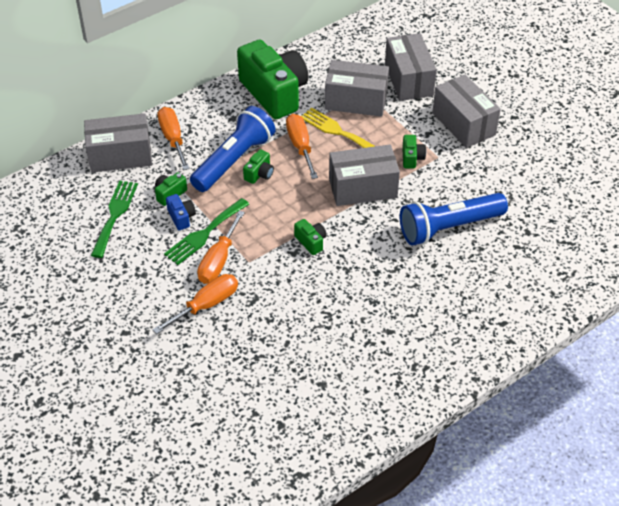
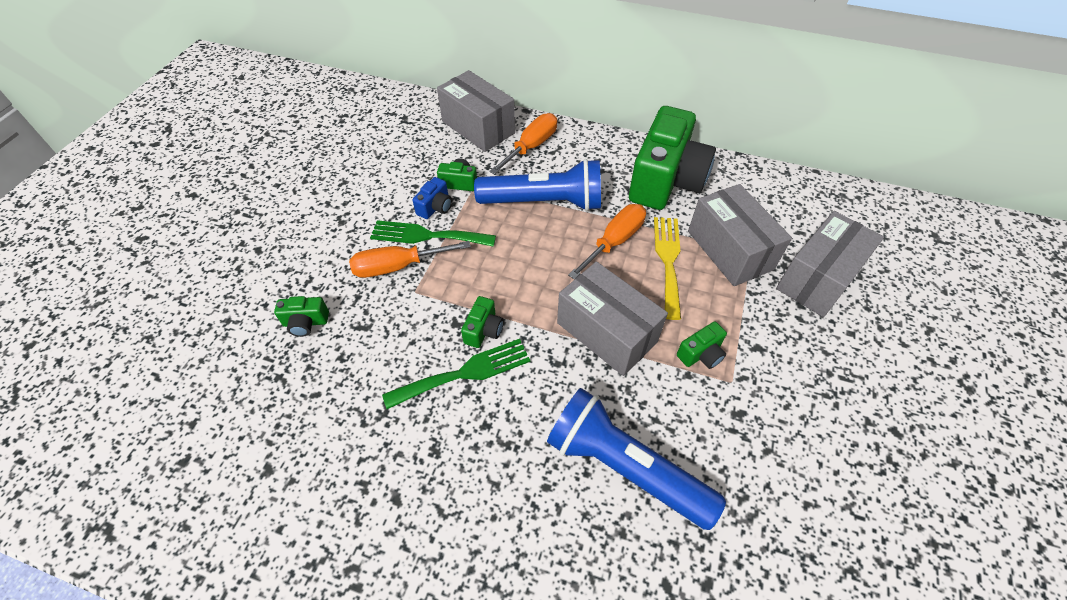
camera: 55 degrees right, 5 degrees up
green fork [91,180,138,258] -> green fork moved to [382,339,530,409]
orange screwdriver [153,274,238,334] -> none
green camera [243,149,274,184] -> green camera moved to [274,296,329,337]
grey box [432,75,501,148] -> none

